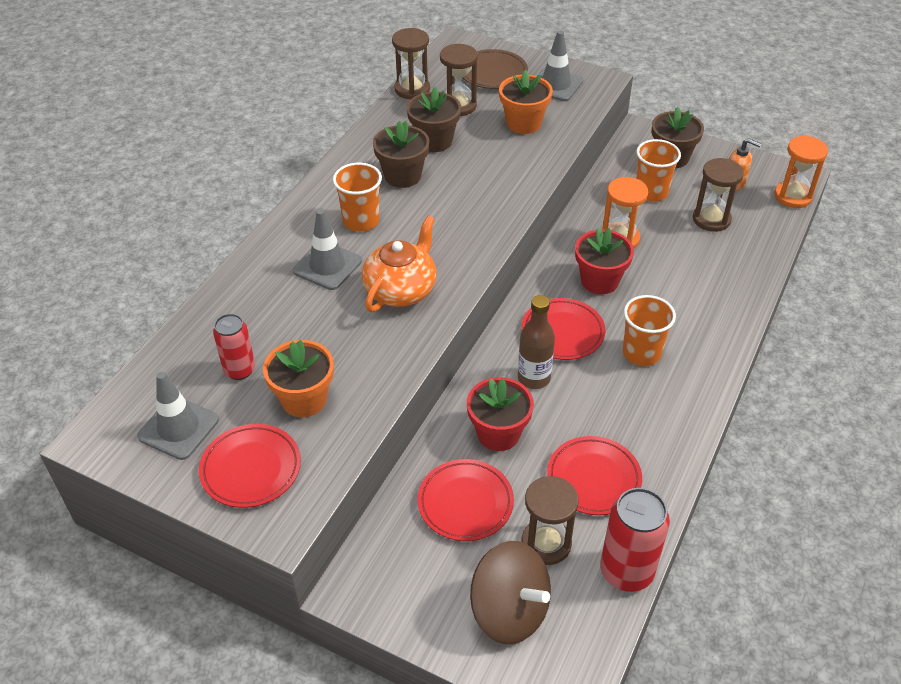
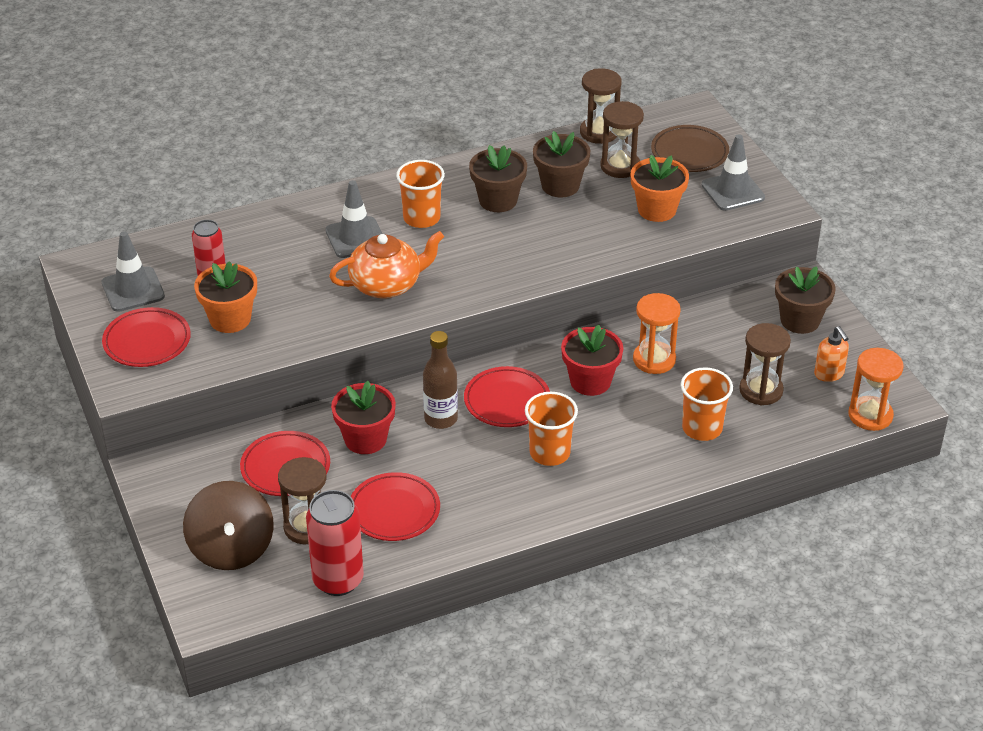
camera: 40 degrees right, 5 degrees down
orange cup [636,139,681,202] -> orange cup moved to [681,367,733,441]

